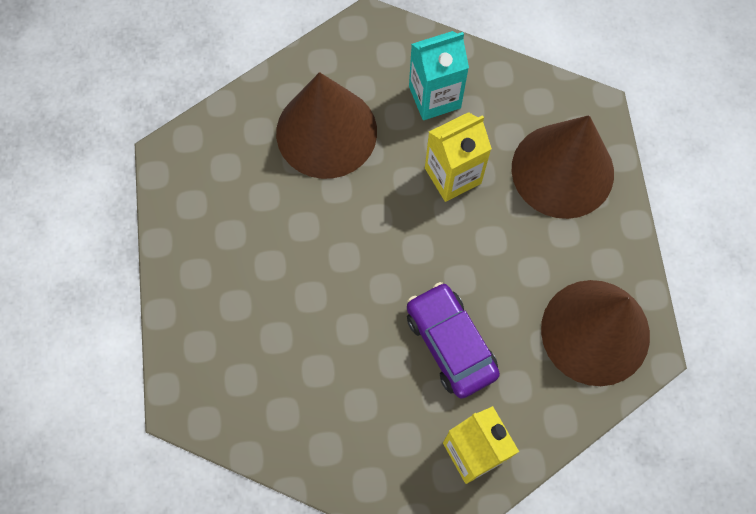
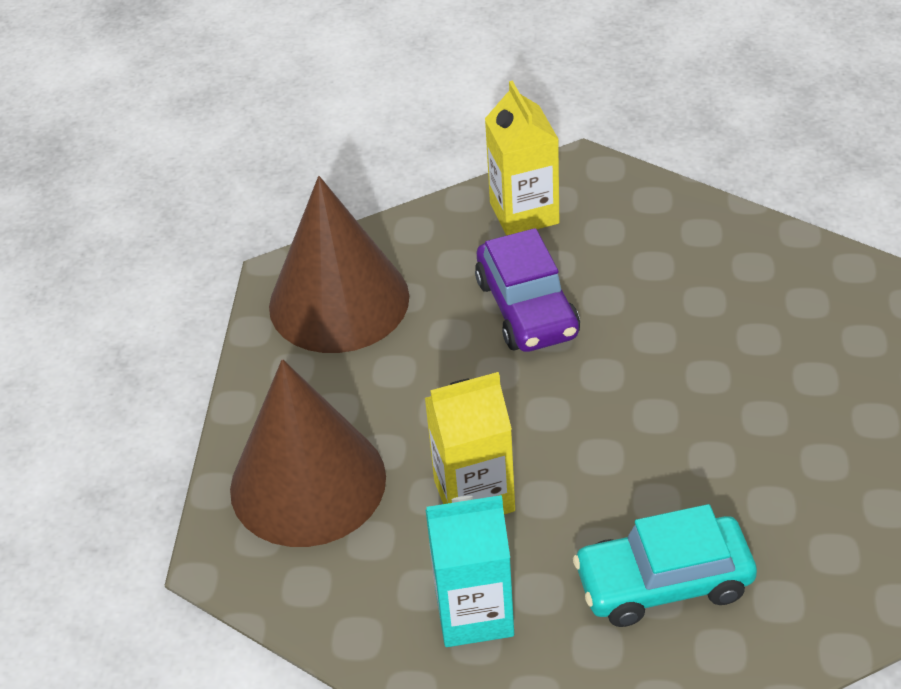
camera: 165 degrees left, 25 degrees down
brown cone [276,72,377,179] -> turquoise car [573,504,757,627]

